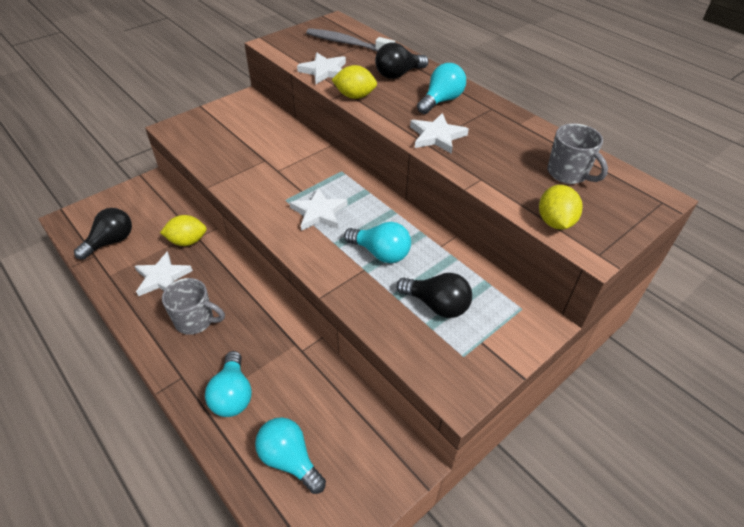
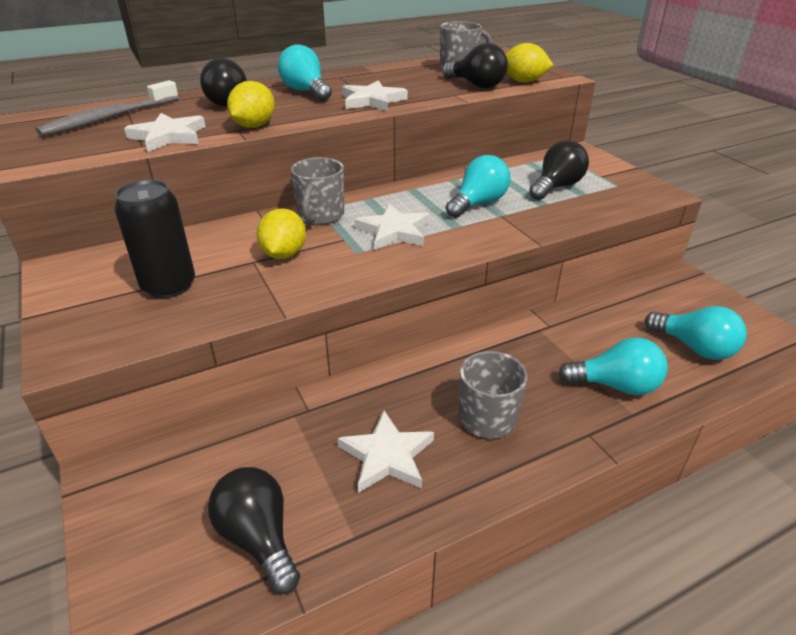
camera: 75 degrees left, 10 degrees down
yellow lemon [160,215,207,246] -> yellow lemon moved to [257,208,306,259]
turquoise light bulb [255,417,326,494] -> turquoise light bulb turned 105 degrees counterclockwise [645,306,747,360]
none -> black can [114,180,195,298]
none -> grey mug [291,157,344,225]
none -> black light bulb [442,43,508,89]

